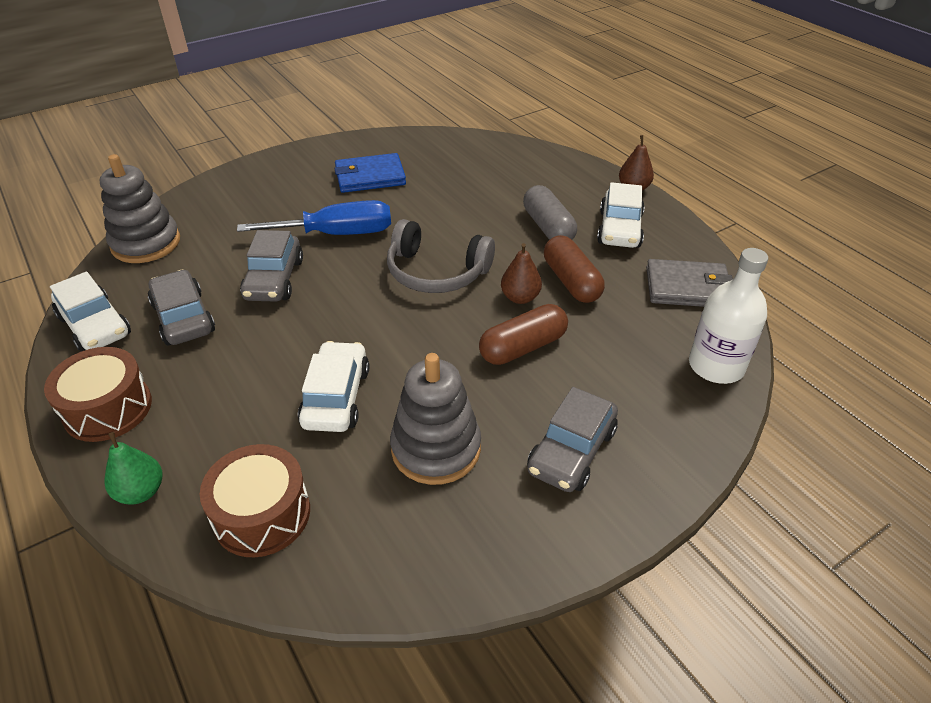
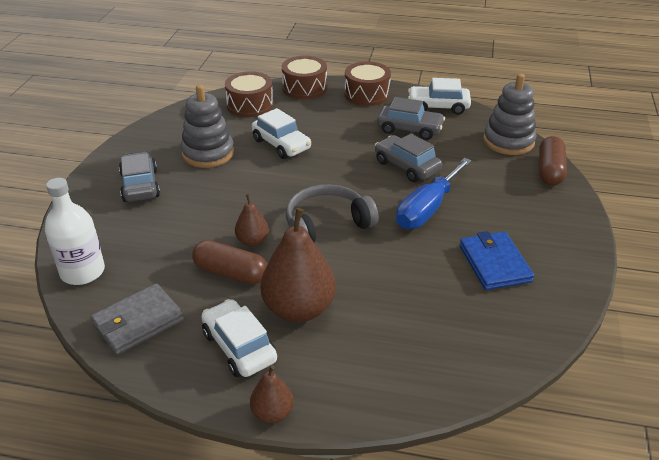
camera: 135 degrees right, 5 degrees down
green pear [104,432,162,504] -> brown drum [282,56,327,99]
blue wallet [334,153,406,193] -> blue wallet turned 45 degrees counterclockwise [460,231,534,290]
brown capsule [479,304,568,365] -> brown capsule moved to [539,136,567,186]
grey capsule [523,185,577,240] -> brown pear [260,208,336,322]

